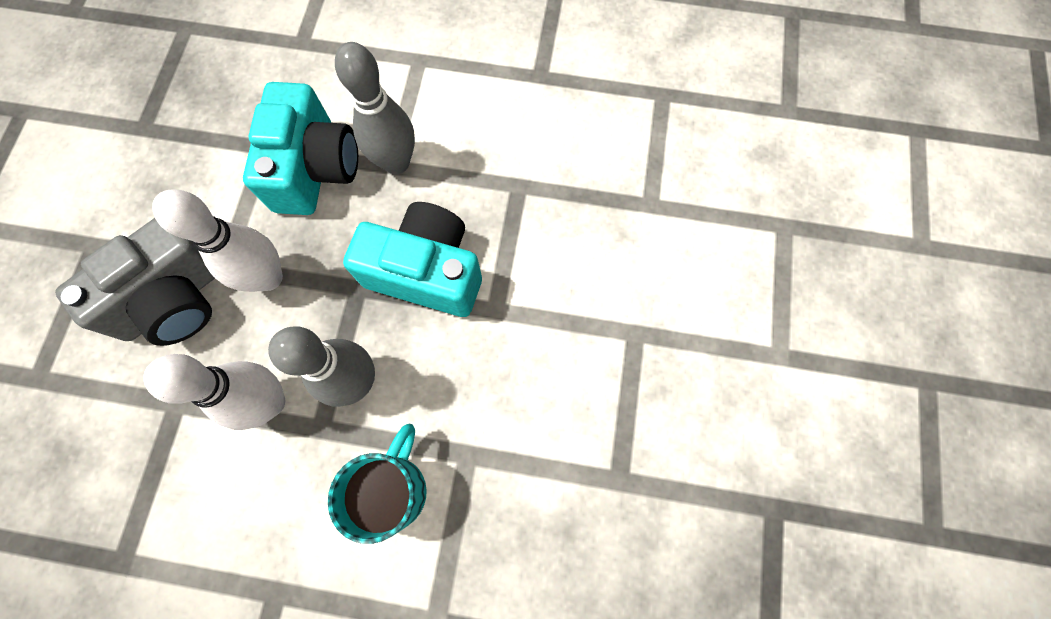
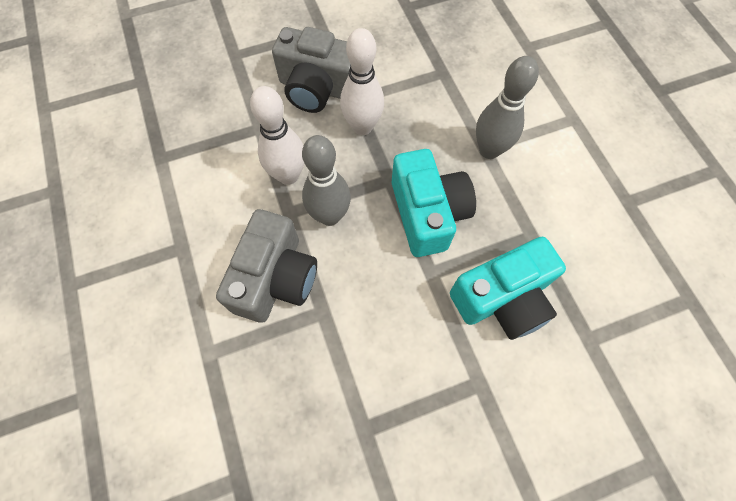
camera: 60 degrees right, 5 degrees down
turquoise camera [243,82,358,215] -> turquoise camera moved to [450,237,566,340]
turquoise mug [328,423,427,544] -> grey camera [216,209,317,323]

